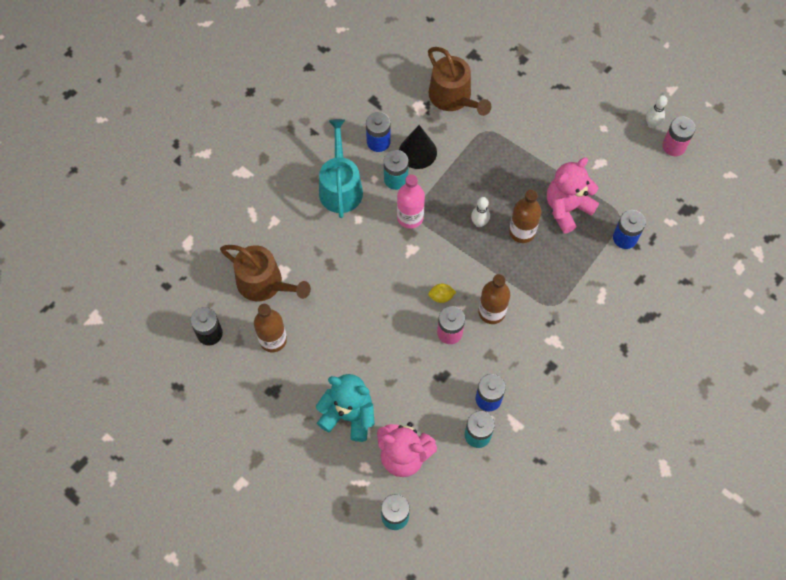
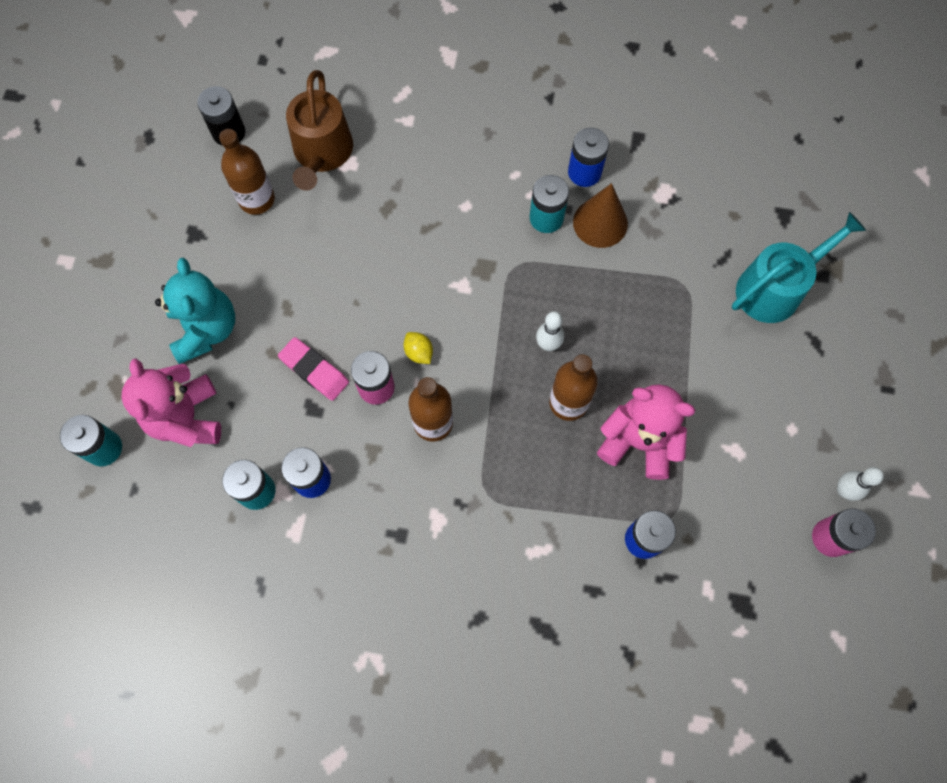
camera: 60 degrees right, 5 degrees up
turquoise watering can [319,119,363,218] -> turquoise watering can moved to [732,212,866,323]
pink bottle [397,174,425,229] -> none
black cone [399,125,437,169] -> brown cone [573,183,628,248]
brown watering can [428,47,491,116] -> none
none -> pink eraser [278,337,349,401]

